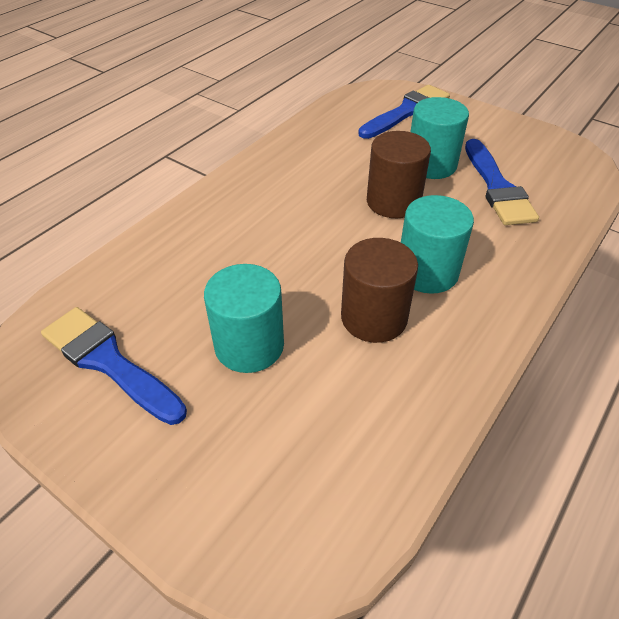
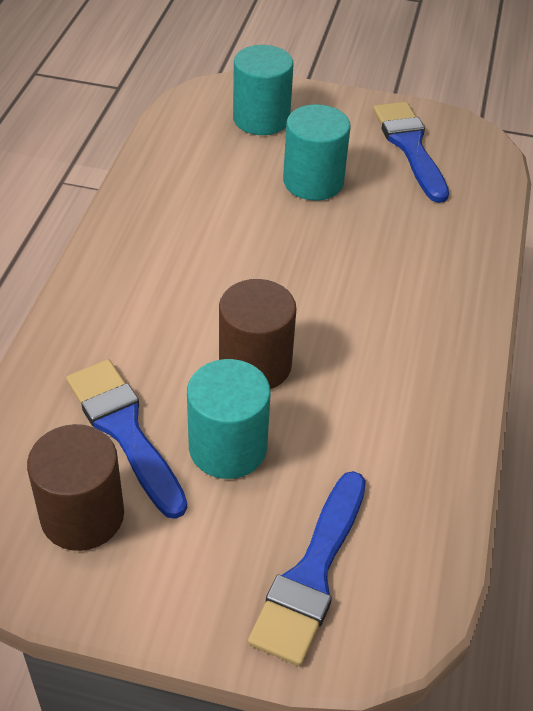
camera: 155 degrees right, 0 degrees up
blue brush [41,307,187,425] -> blue brush turned 120 degrees counterclockwise [373,102,449,203]
brown cylinder [341,238,418,343] -> brown cylinder moved to [27,424,124,551]
turquoise cylinder [401,195,474,294] -> turquoise cylinder moved to [233,45,294,135]

